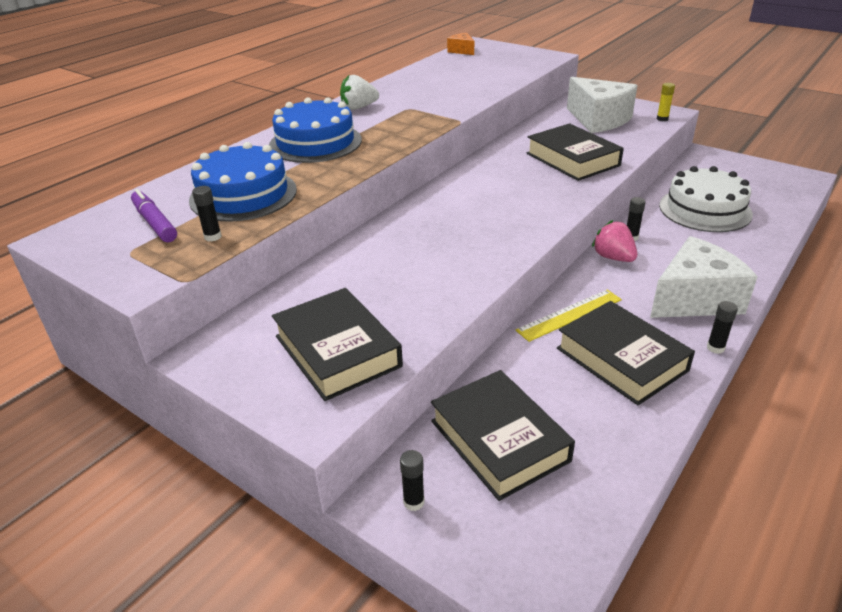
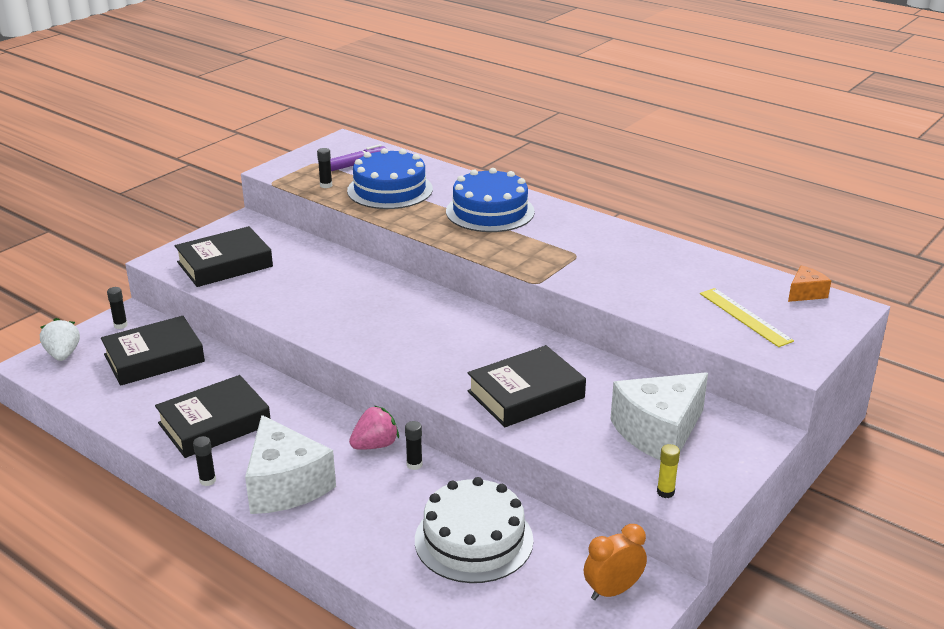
camera: 90 degrees right, 5 degrees down
white strawberry [340,75,379,110] -> white strawberry moved to [40,318,80,361]
yellow ruler [516,290,622,342] -> yellow ruler moved to [700,288,794,347]
none -> orange clock [584,524,647,600]

